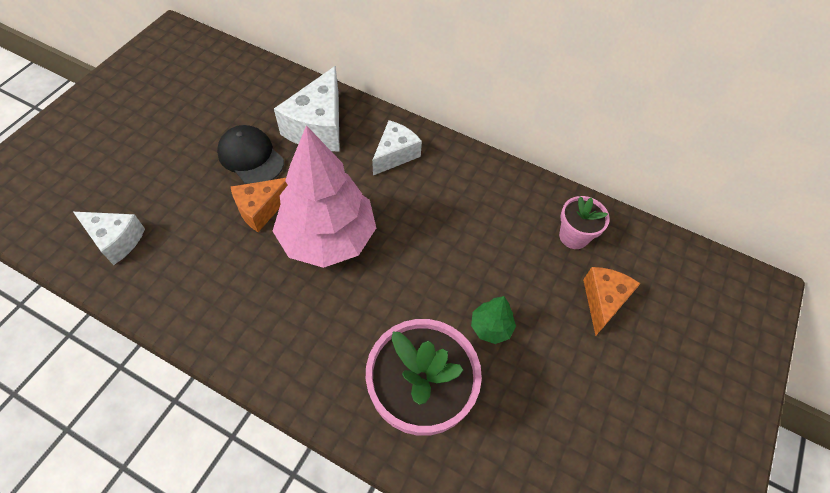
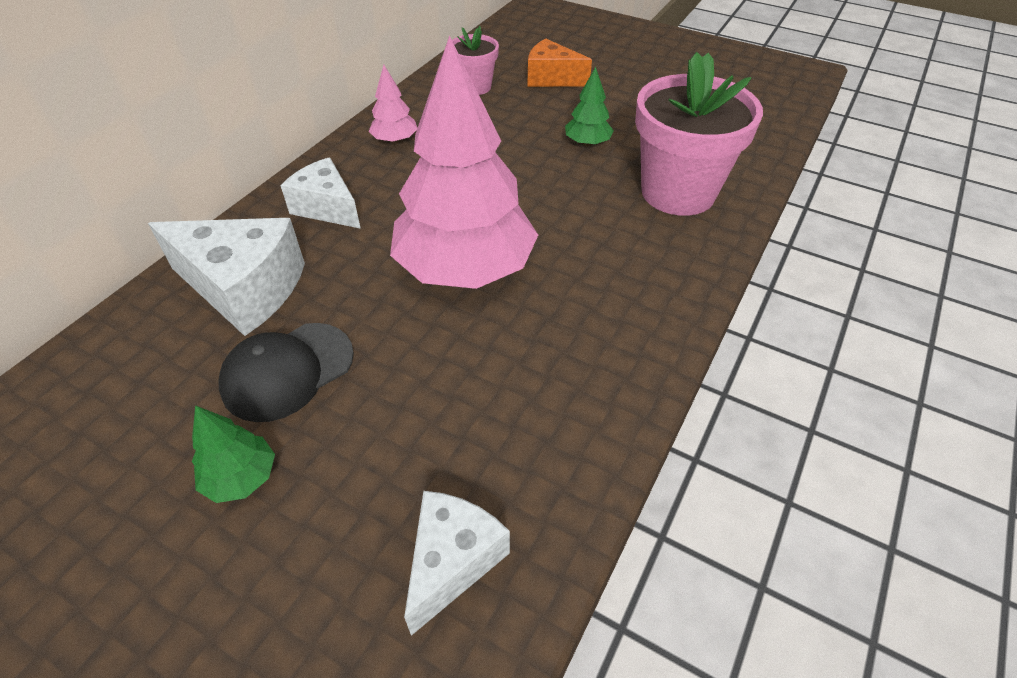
camera: 85 degrees left, 10 degrees down
orange cheese [231,178,288,232] -> none
none -> green tree [192,405,275,503]
none -> pink tree [369,65,417,144]

